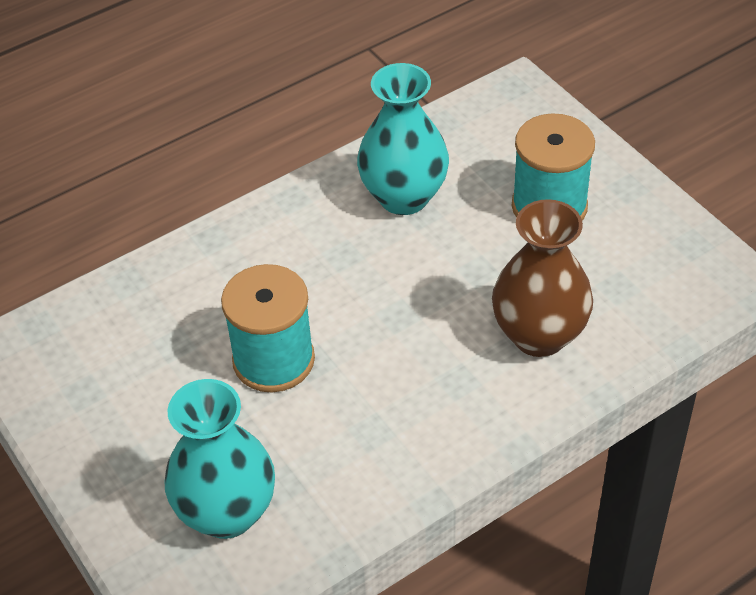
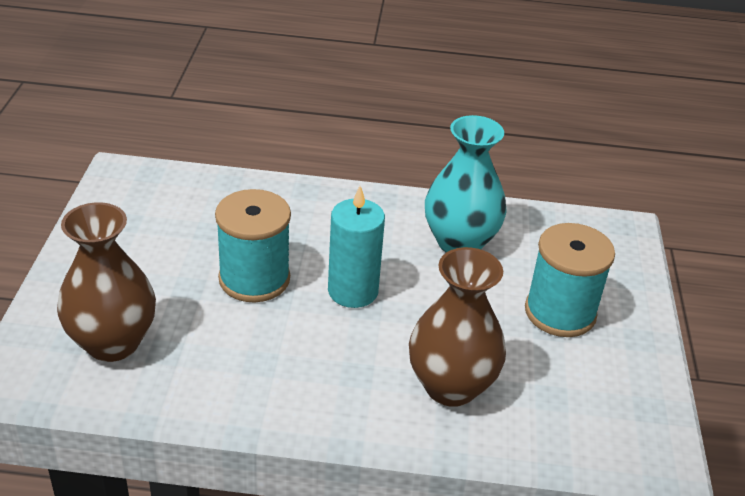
camera: 35 degrees right, 10 degrees down
turquoise vase [165,379,275,539] -> brown vase [57,202,156,362]
none -> turquoise candle [328,186,385,308]

